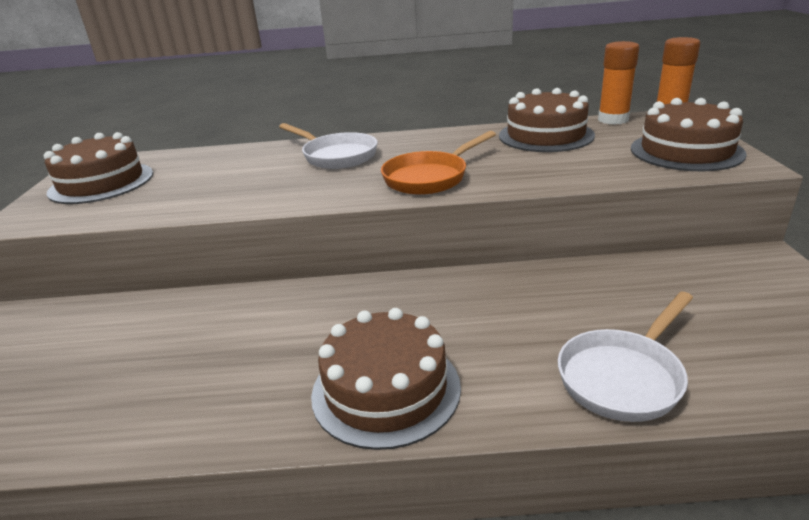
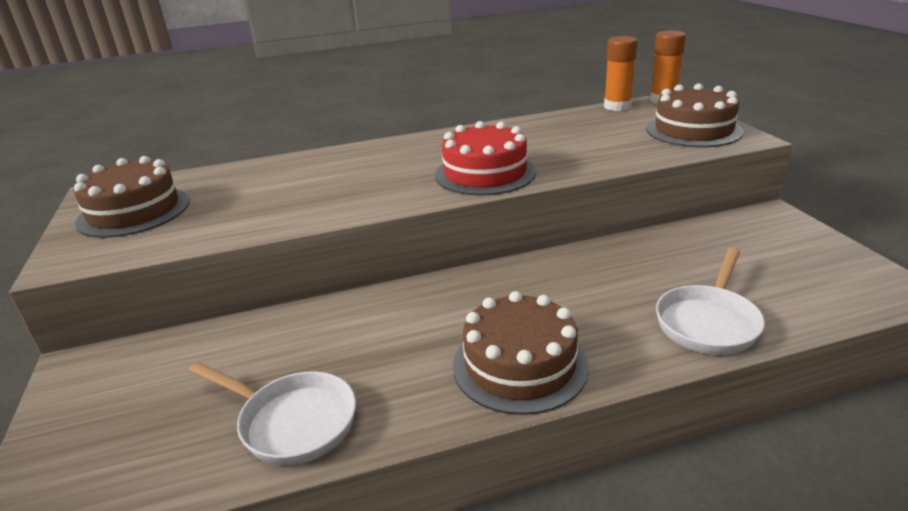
camera: 15 degrees left, 0 degrees up
white pan [279,123,377,169] -> white pan moved to [188,362,356,465]
orange pan [381,131,496,195] -> red cake [435,121,536,195]
brown cake [499,88,595,152] -> none

